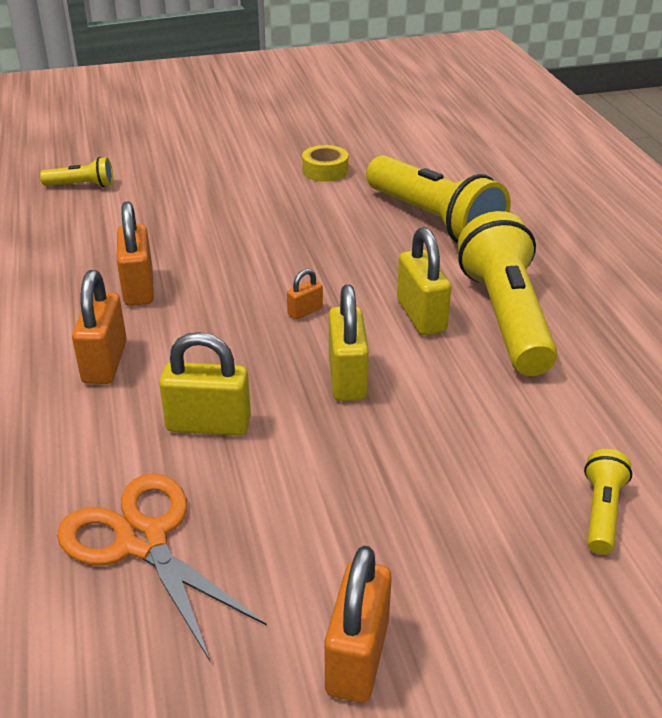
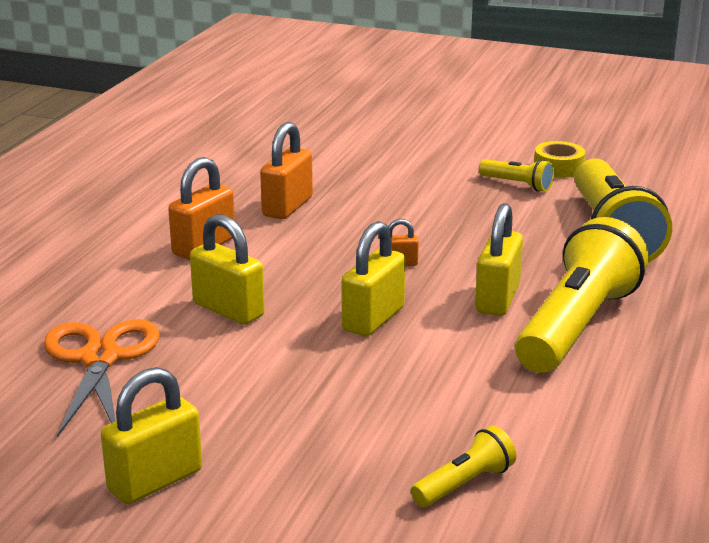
camera: 35 degrees right, 10 degrees down
yellow flashlight [40,157,113,187] -> yellow flashlight moved to [479,159,554,192]
orange padlock [324,546,392,703] -> yellow padlock [101,367,202,504]

